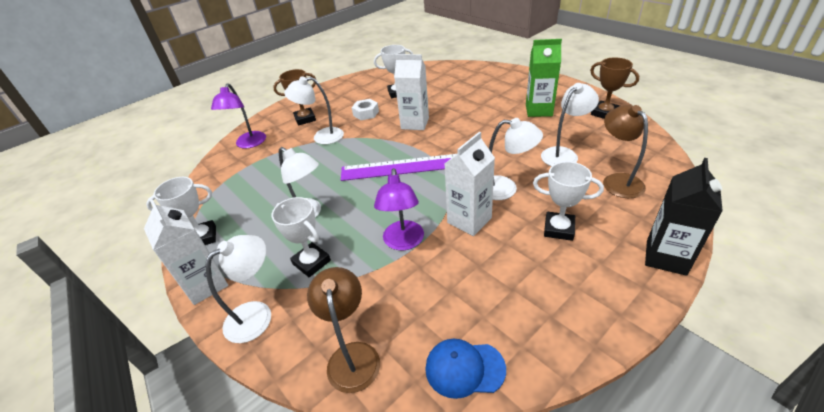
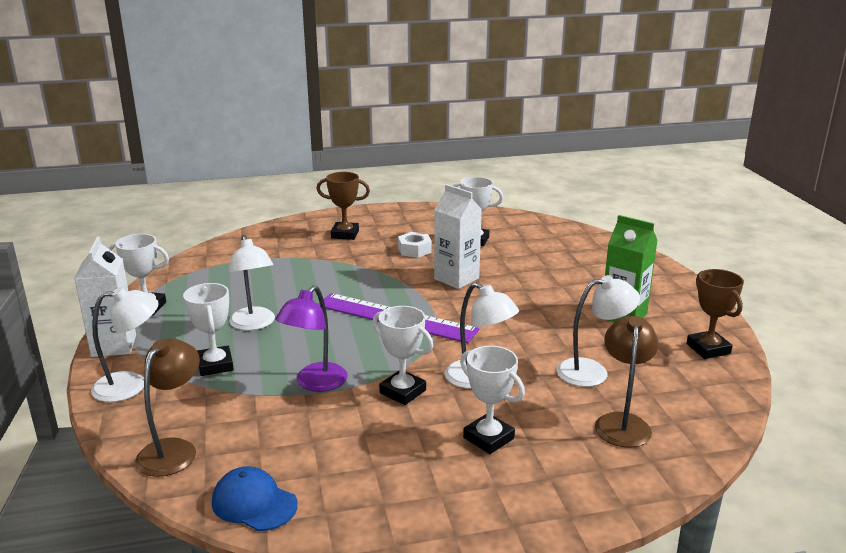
camera: 25 degrees right, 15 degrees down
purple lamp [211,83,266,148] -> none
white lamp [284,76,344,145] -> none
white carton [445,132,495,236] -> white trophy [373,306,433,405]
black carton [645,158,723,276] -> none

